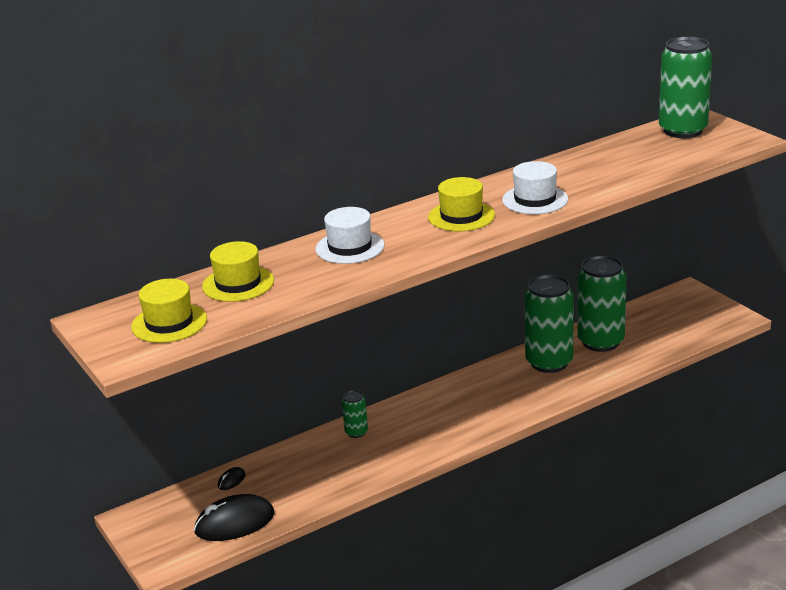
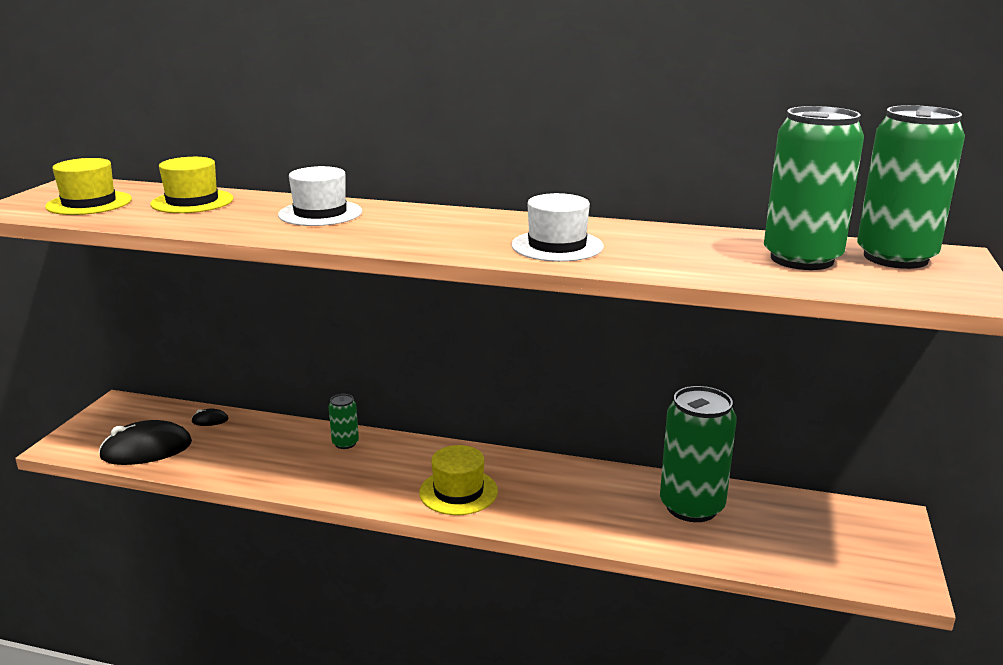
camera: 45 degrees right, 5 degrees down
black mouse [194,494,275,541] -> black mouse turned 45 degrees counterclockwise [98,420,192,465]
yellow hat [428,177,495,231] -> yellow hat moved to [419,445,498,515]
green can [524,275,574,373] -> green can moved to [764,106,864,270]

